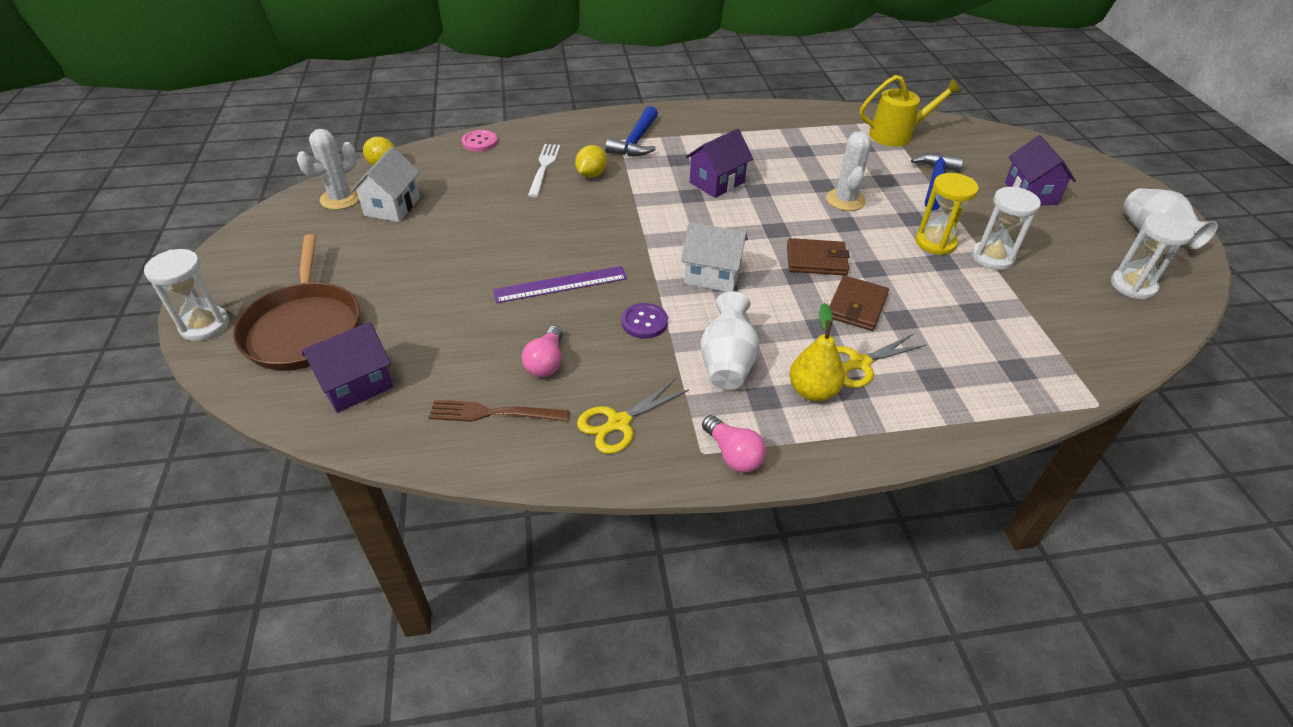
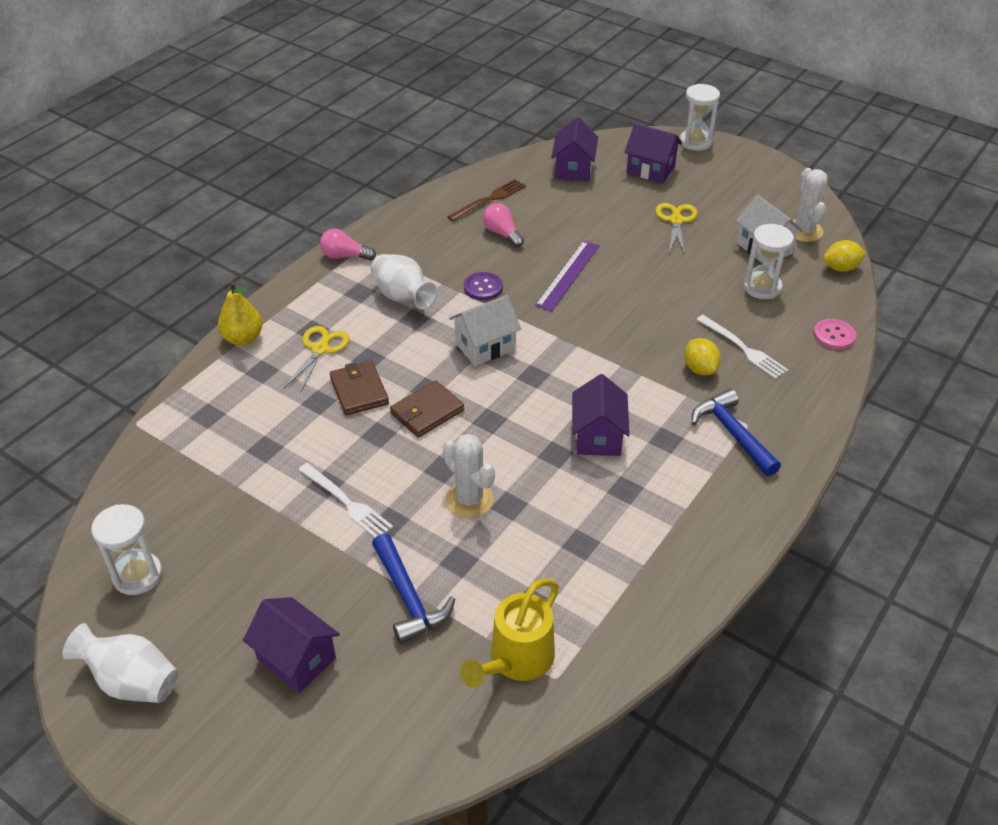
camera: 135 degrees right, 0 degrees up
brown pan [233,234,360,371] -> purple house [624,123,682,183]
yellow scissors [577,378,689,454] -> yellow scissors moved to [655,203,698,255]
yellow pear [789,303,845,402] -> yellow pear moved to [218,282,262,346]
yellow hourglass [916,173,979,255] -> white fork [298,463,393,538]
white hourglass [972,187,1041,270] -> white hourglass moved to [743,224,794,299]

